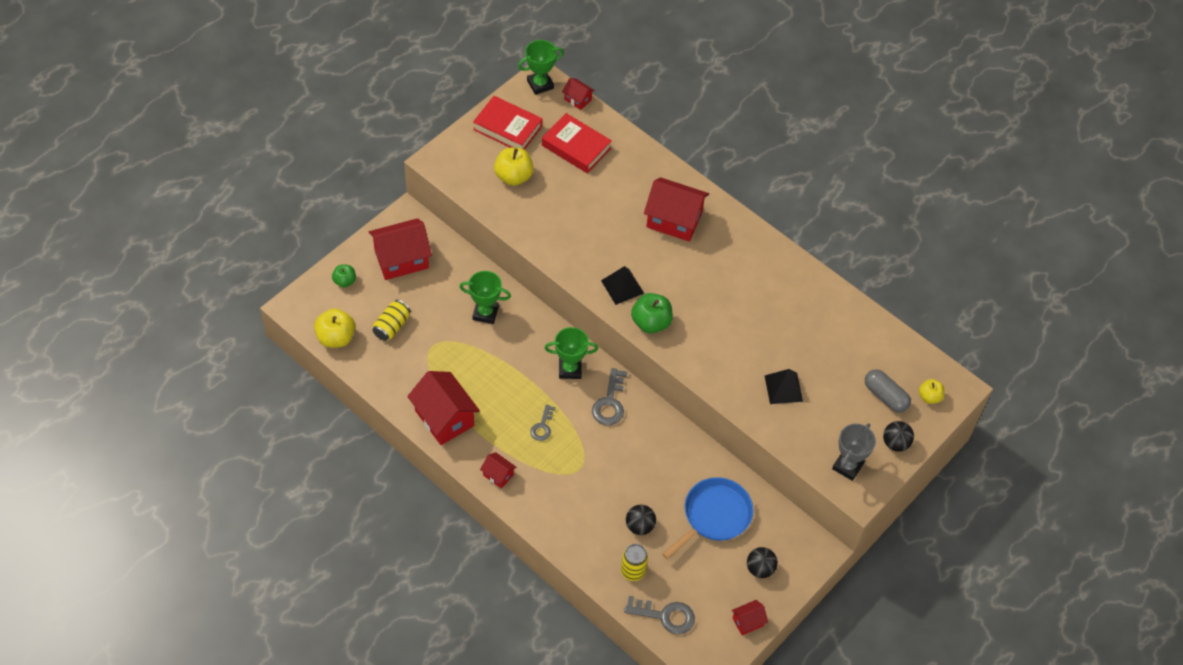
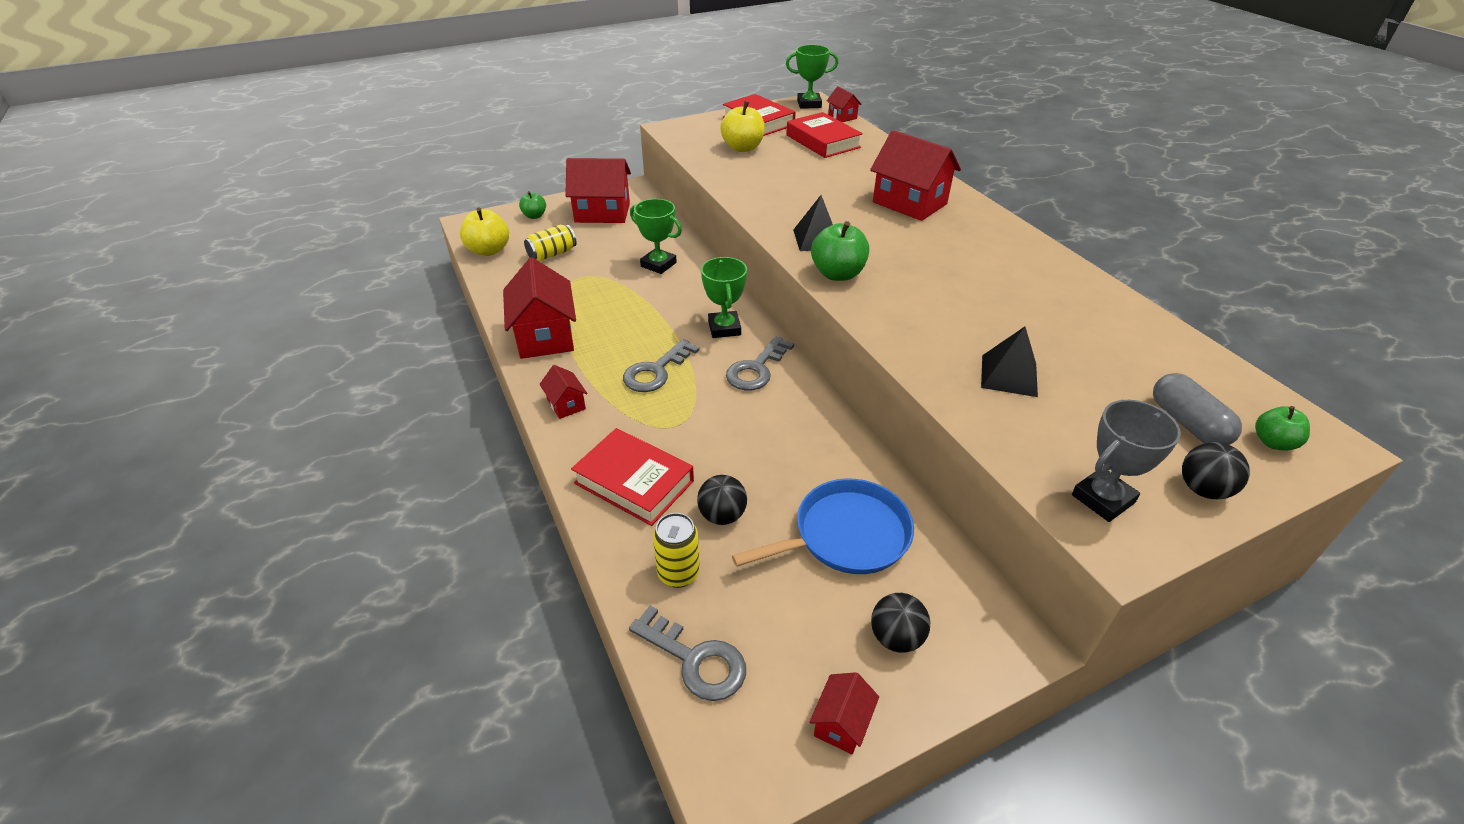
camera: 25 degrees right, 15 degrees down
grey key [530,404,556,441] -> grey key [623,339,700,392], size x1.59
green trophy [544,327,598,379] -> green trophy turned 60 degrees clockwise [701,257,747,338]
red house [731,600,768,635] -> red house turned 60 degrees counterclockwise [809,672,879,754]
yellow apple [919,379,945,404] -> green apple [1255,406,1310,450]
none -> red book [571,428,694,526]

